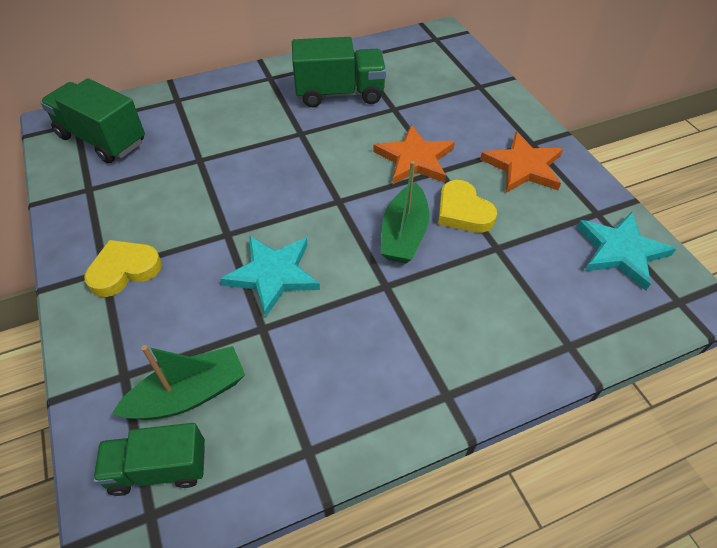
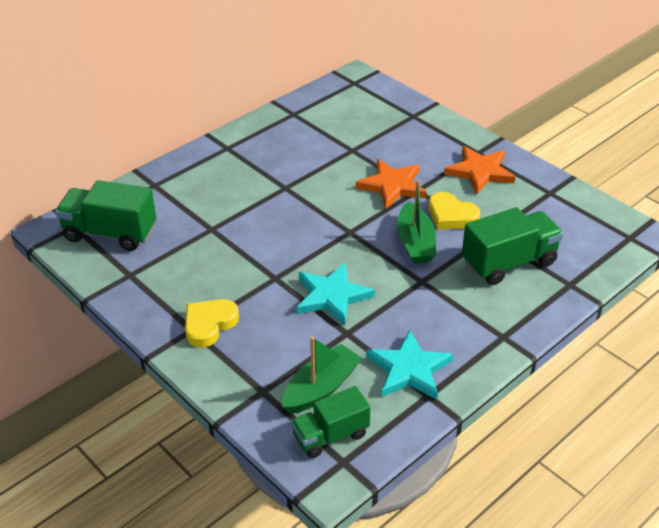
camera: 20 degrees left, 10 degrees down
green truck [292,37,386,107] -> green truck moved to [462,207,563,285]
turquoise star [577,212,676,290] -> turquoise star moved to [366,330,454,400]

